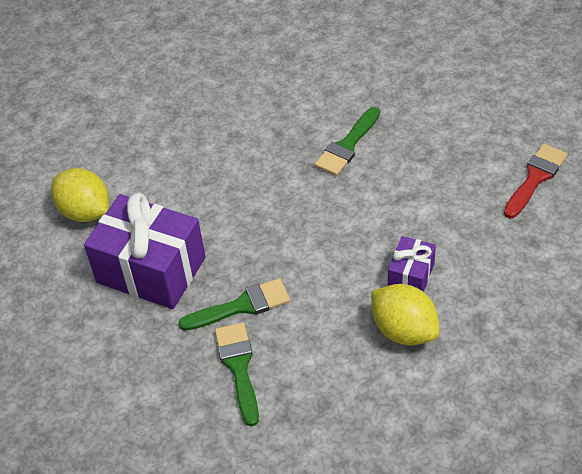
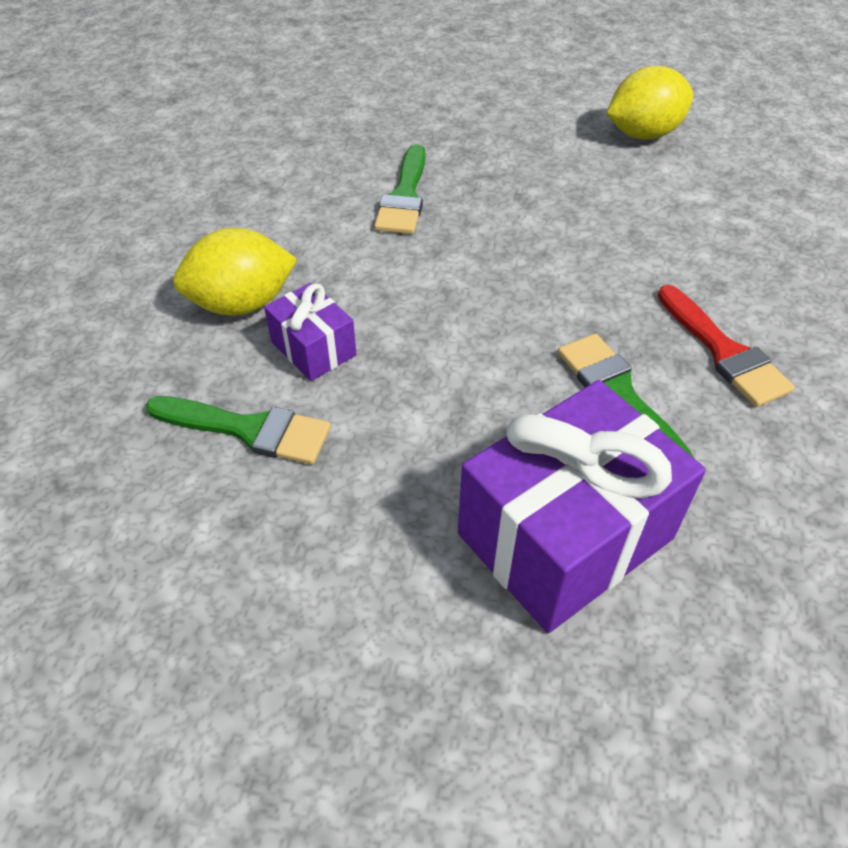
camera: 115 degrees right, 0 degrees up
purple gift [84,193,206,309] -> purple gift moved to [458,380,706,633]
green brush [215,323,259,427] -> green brush moved to [146,396,331,465]
red brush [504,144,568,219] -> red brush moved to [658,285,795,407]

